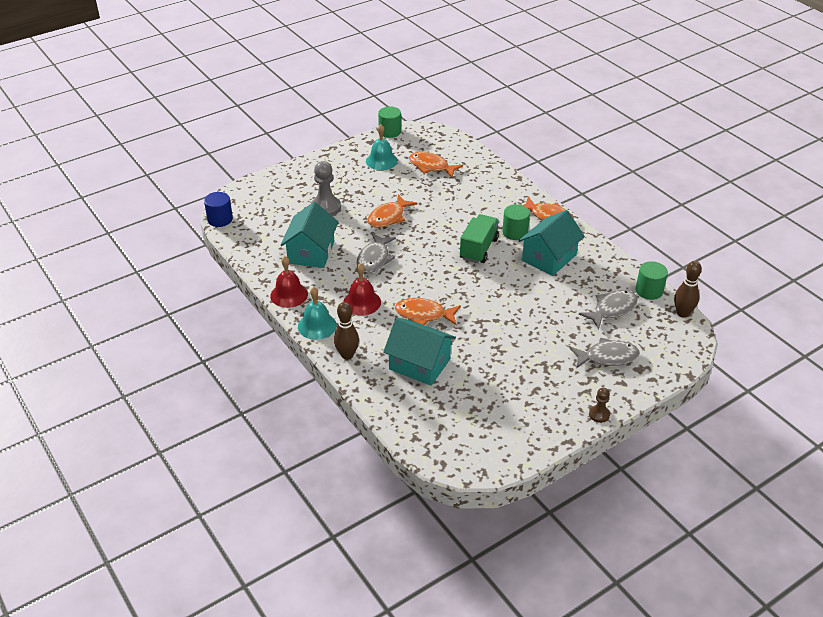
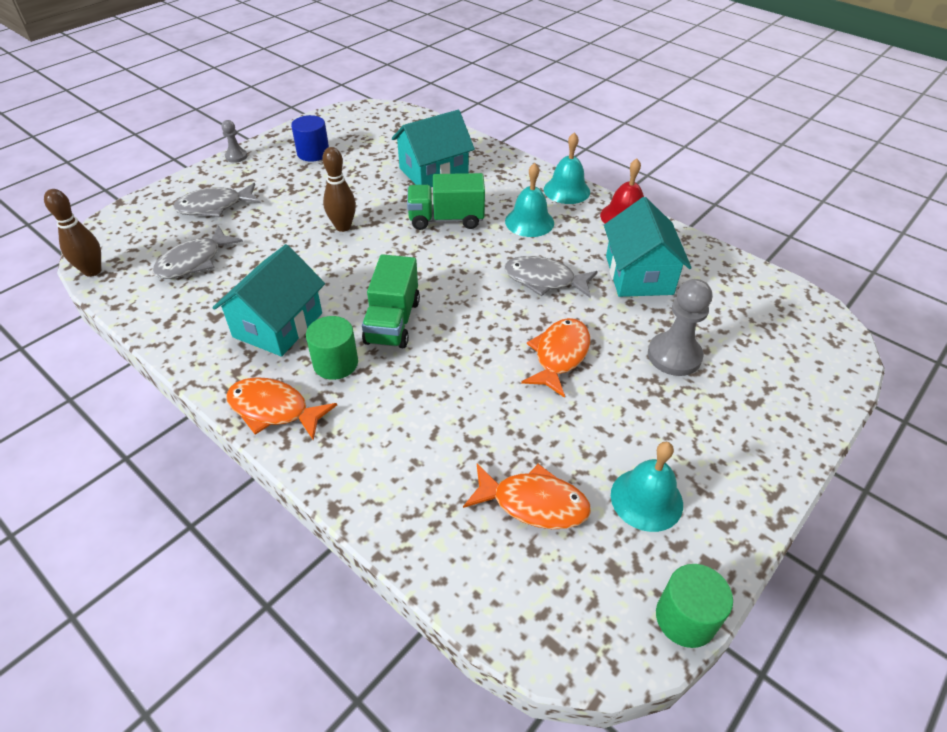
camera: 165 degrees right, 5 degrees up
blue cylinder [204,192,233,227] -> blue cylinder moved to [291,115,329,162]
brown bowling pin [334,302,359,360] -> brown bowling pin moved to [322,147,356,232]
red bell [343,263,381,315] -> turquoise bell [505,163,554,237]
grey fish [357,233,396,273] -> grey fish turned 75 degrees counterclockwise [504,256,598,298]
turquoise house [383,318,456,386] -> turquoise house turned 45 degrees counterclockwise [392,110,475,187]
orange fish [395,298,461,326] -> green truck [407,173,485,230]
brown pawn [589,388,610,423] -> grey pawn [221,120,247,163]
green cylinder [636,261,668,300] -> none

